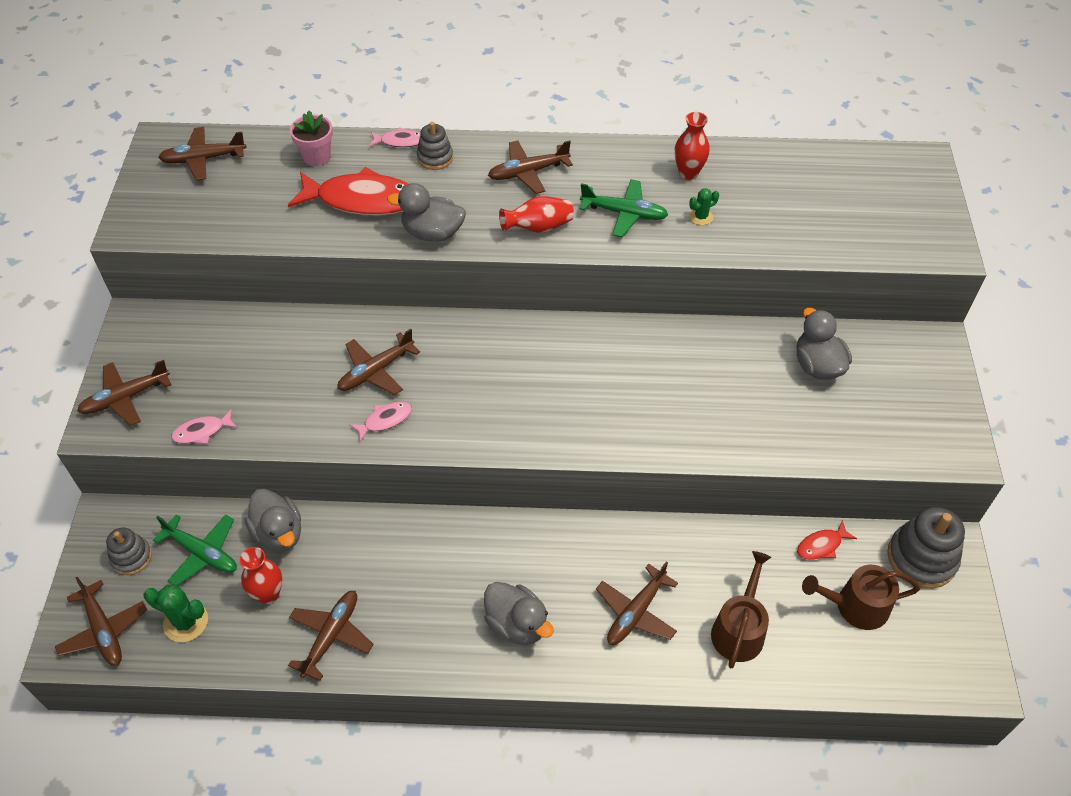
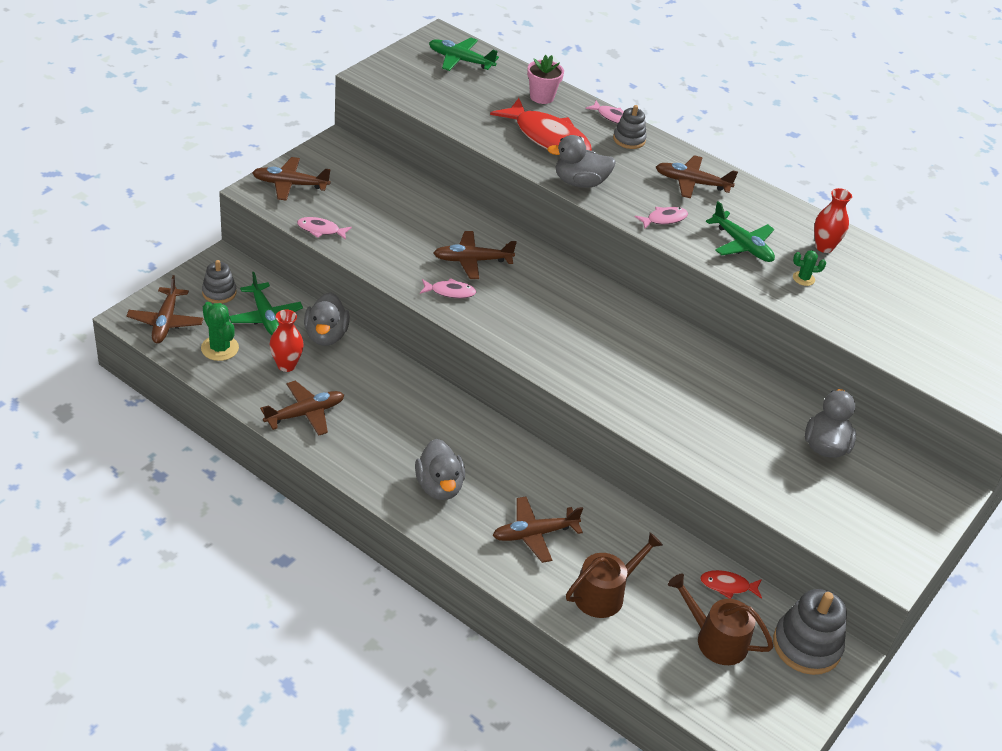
camera: 30 degrees right, 10 degrees down
brown plane [158,127,247,181] -> green plane [429,38,499,71]
grey duck [387,183,466,242] -> grey duck turned 45 degrees counterclockwise [547,135,616,188]
red vase [499,196,574,233] -> pink fish [635,207,688,229]

